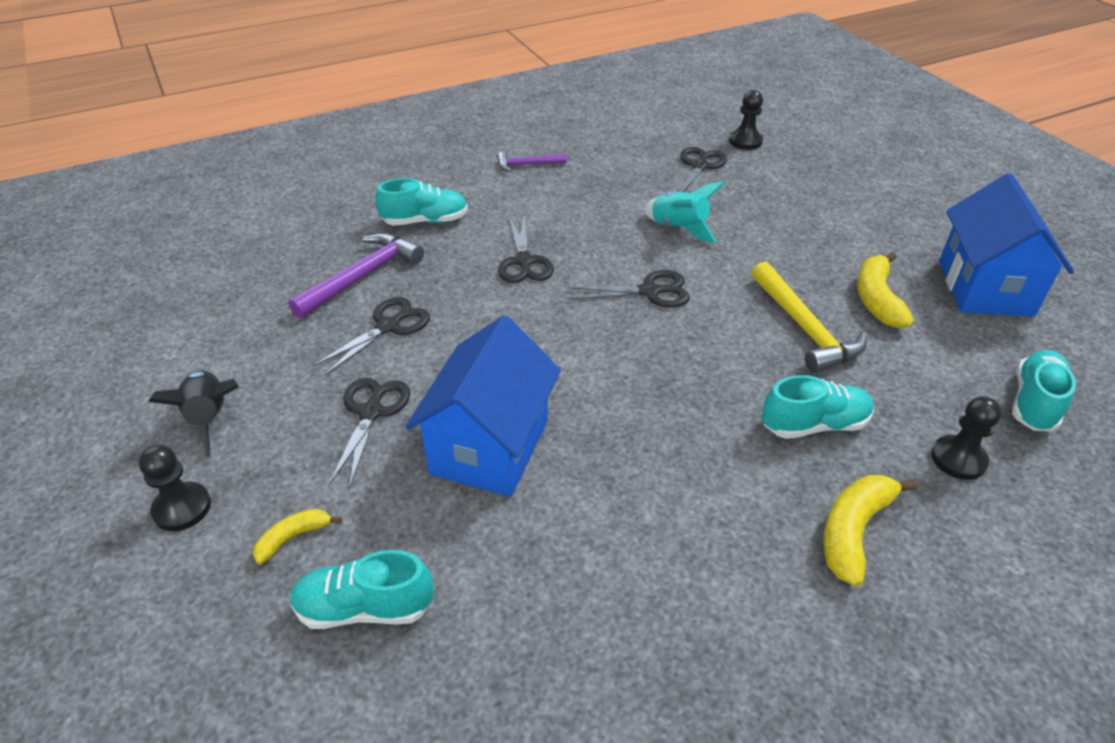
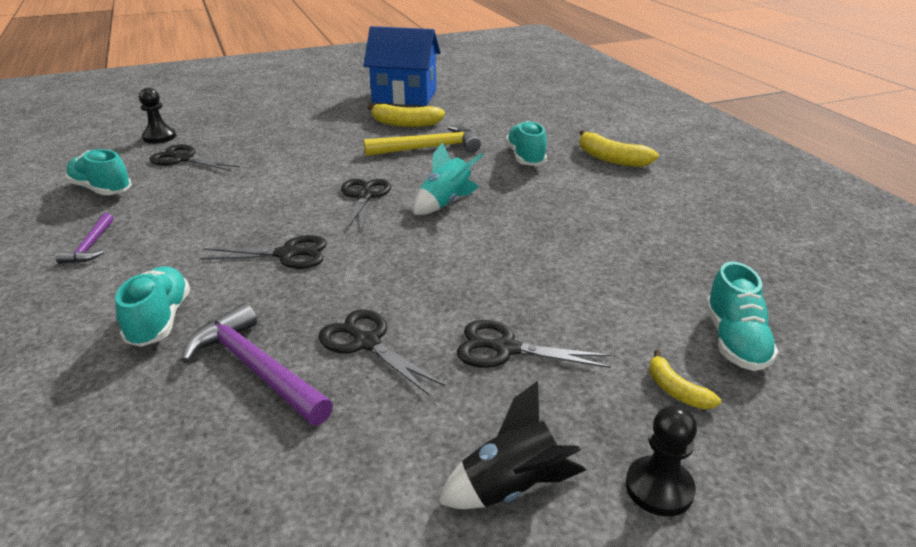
camera: 85 degrees left, 10 degrees down
blue house [405,315,561,497] -> none
turquoise rocket [643,181,725,243] -> turquoise rocket moved to [413,142,483,215]
black pawn [931,396,1002,480] -> none
turquoise shoe [1012,350,1076,431] -> turquoise shoe moved to [65,149,132,195]

